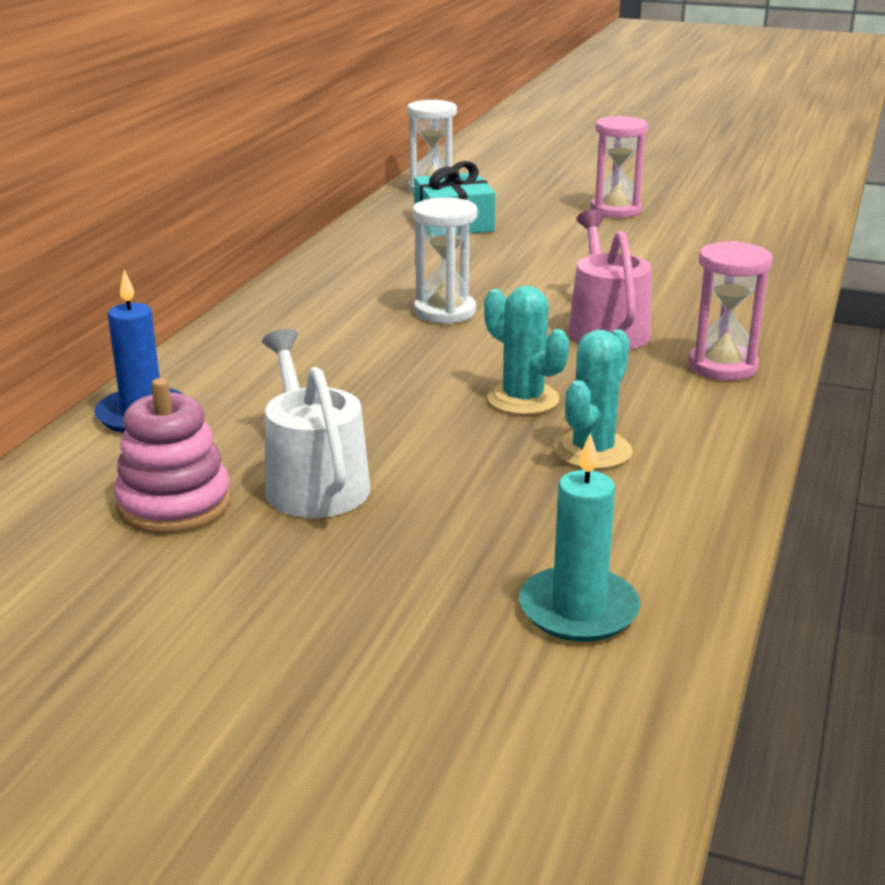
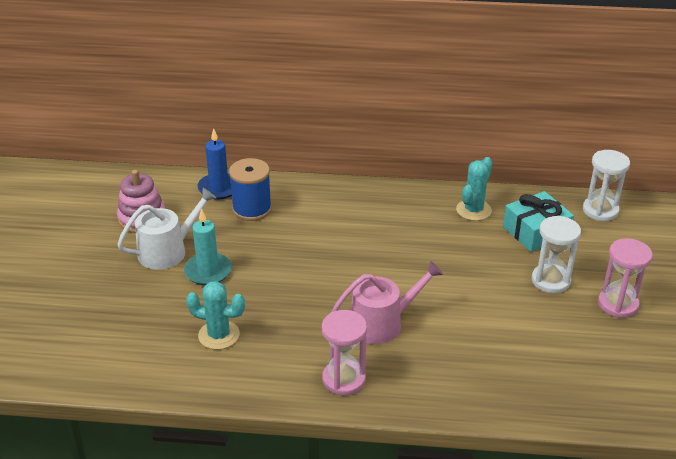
camera: 75 degrees right, 10 degrees up
white hourglass [413,197,478,324] -> white hourglass moved to [532,216,581,293]
turquoise cactus [484,286,569,415] -> turquoise cactus moved to [456,157,492,221]
turquoise candle [519,433,640,642] -> turquoise candle moved to [184,208,232,285]
none -> blue spool [229,158,272,221]

